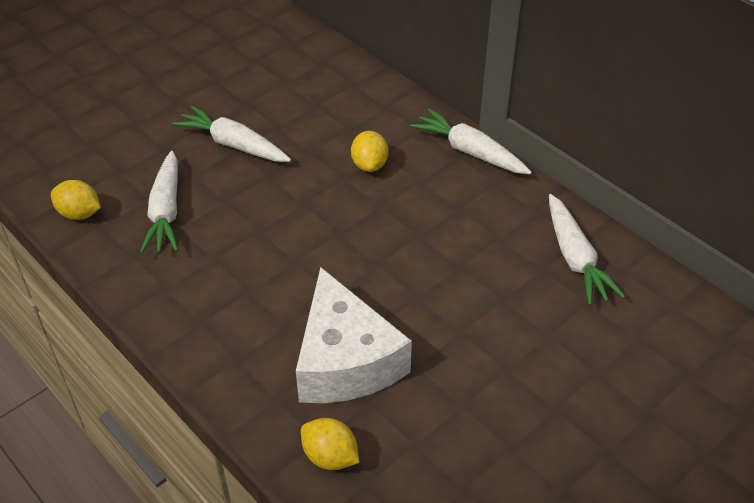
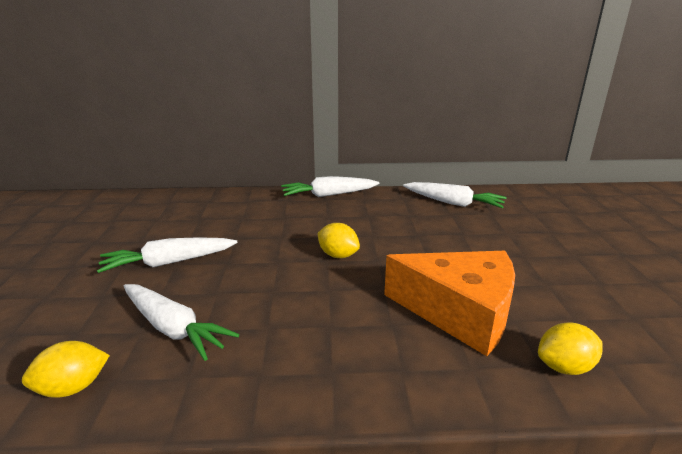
camera: 50 degrees left, 20 degrees down
white cheese [296,267,412,403] -> orange cheese [384,251,515,356]
yellow lemon [351,131,388,172] -> yellow lemon moved to [318,223,360,258]

